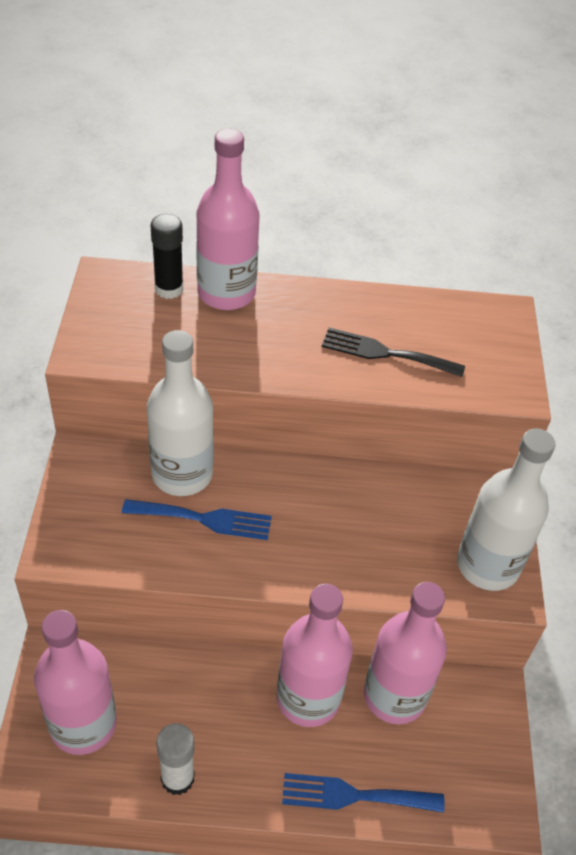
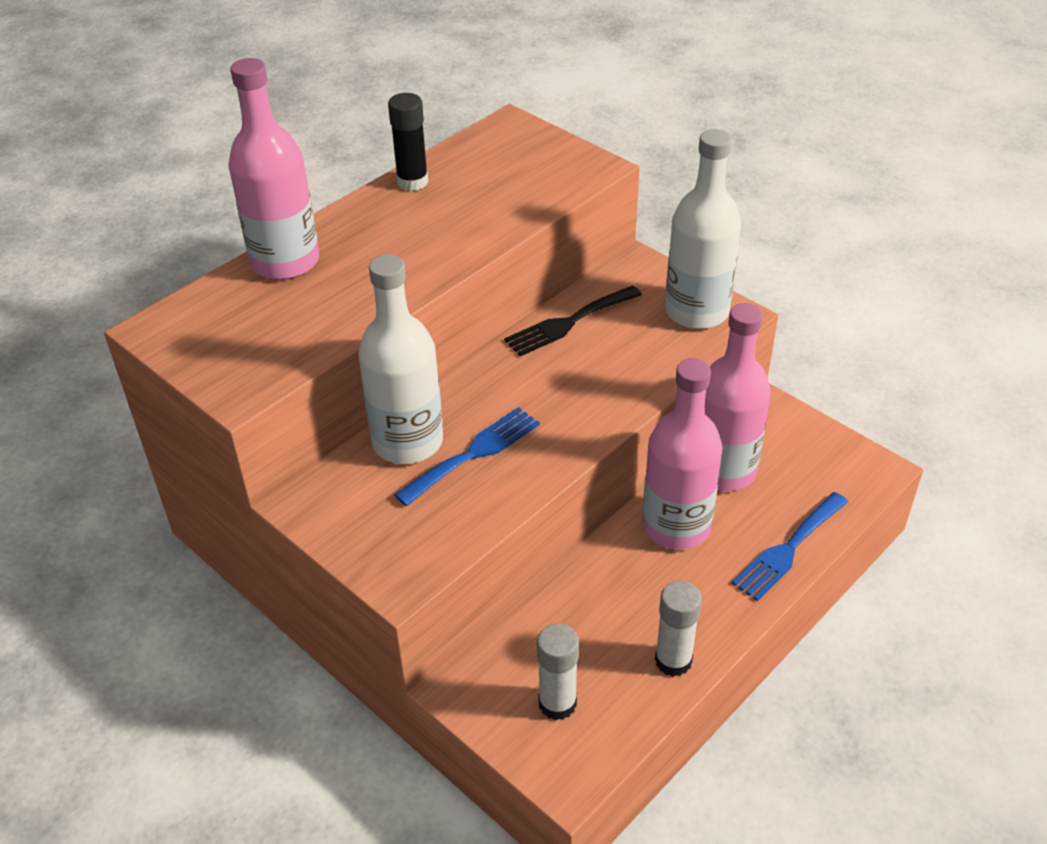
camera: 45 degrees left, 5 degrees down
pink bottle [34,610,117,755] -> white glue stick [537,623,579,720]
black glue stick [151,214,183,299] -> black glue stick moved to [388,93,428,191]
black fork [322,327,465,377] -> black fork moved to [504,285,642,356]

